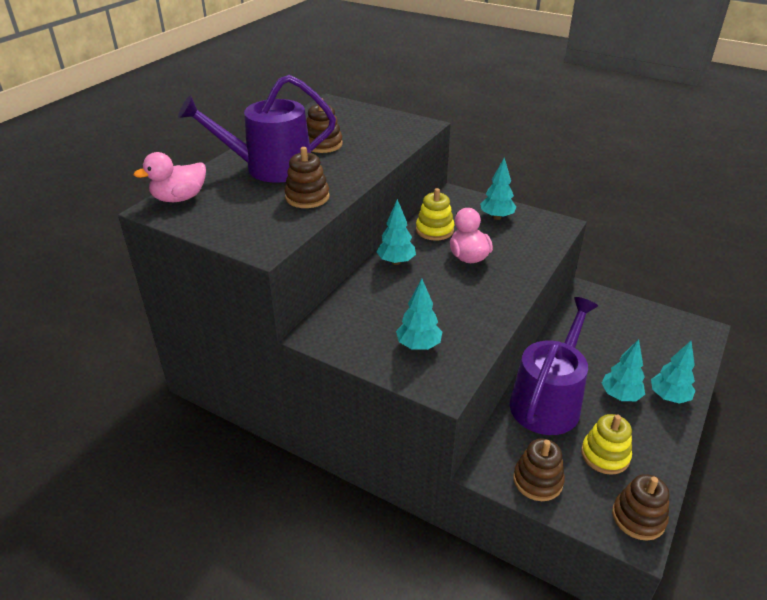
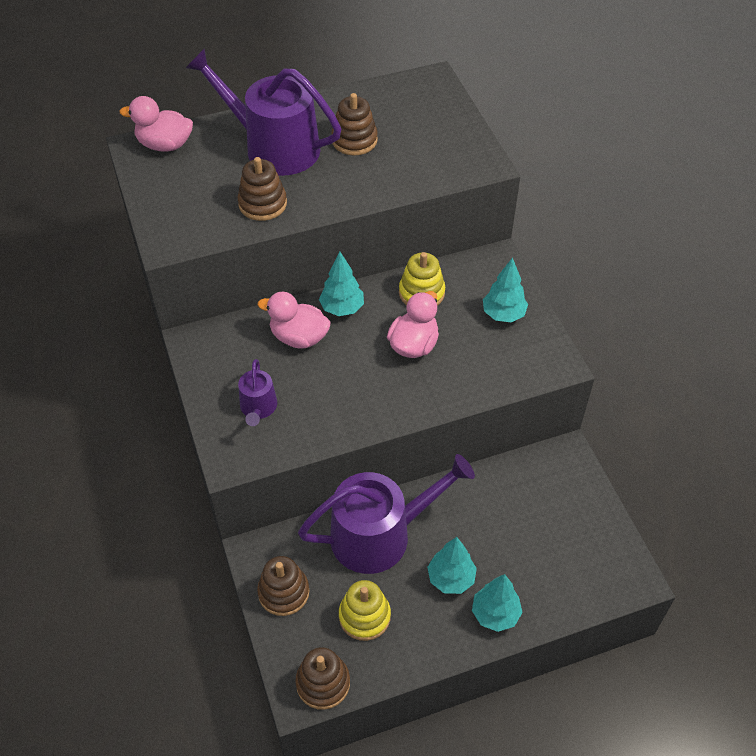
camera: 40 degrees right, 15 degrees up
turquoise tree [396,279,442,350] -> purple watering can [238,359,277,426]
none -> pink duck [258,292,331,349]

